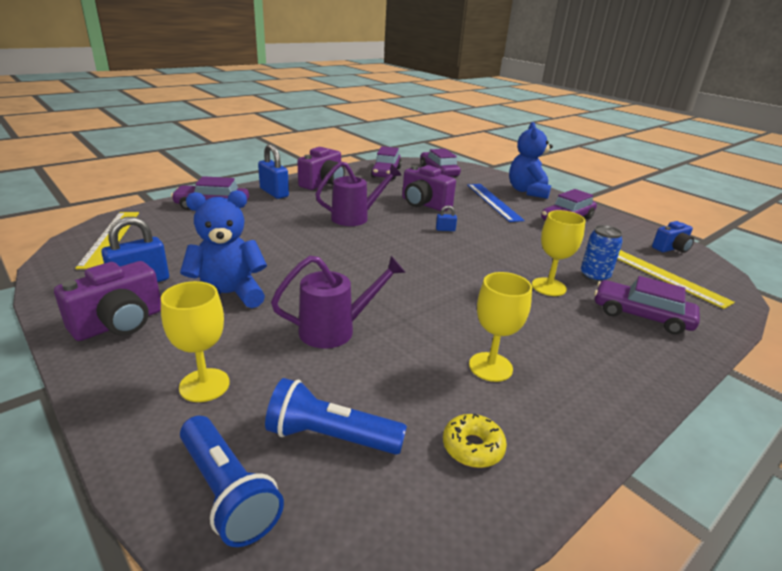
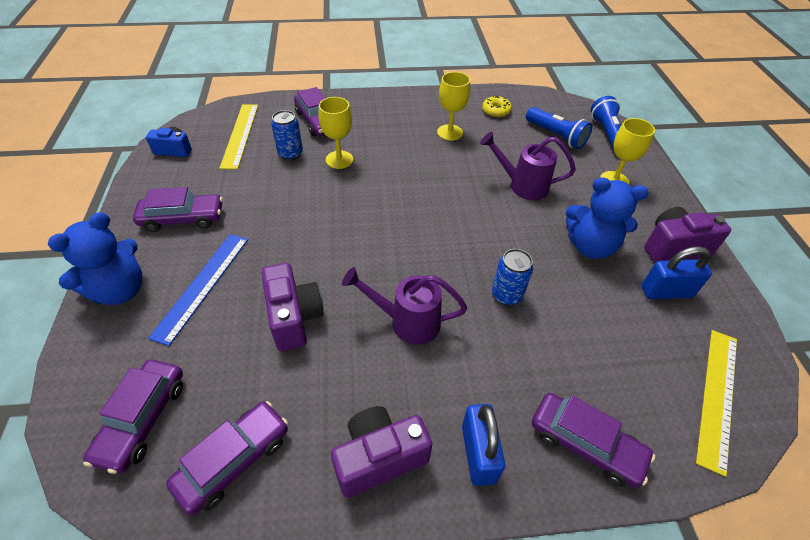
camera: 145 degrees left, 20 degrees up
blue padlock [436,205,457,231] -> none
none -> blue can [492,249,533,305]

